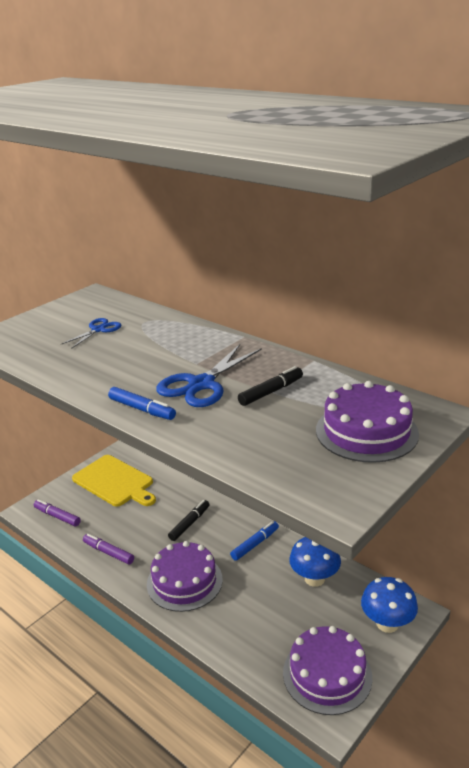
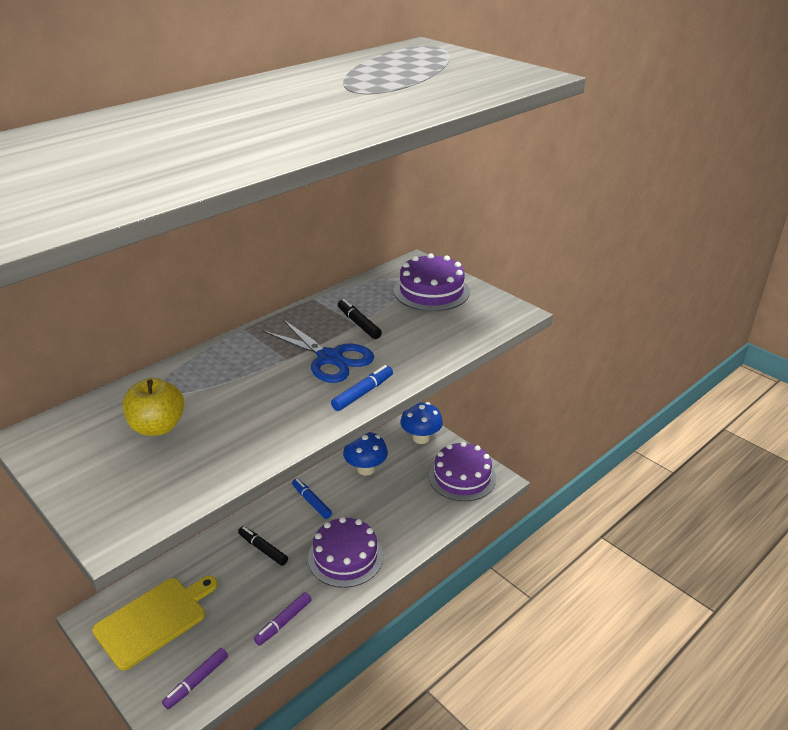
camera: 85 degrees left, 5 degrees up
blue scissors [62,318,121,349] -> yellow apple [122,378,185,436]

